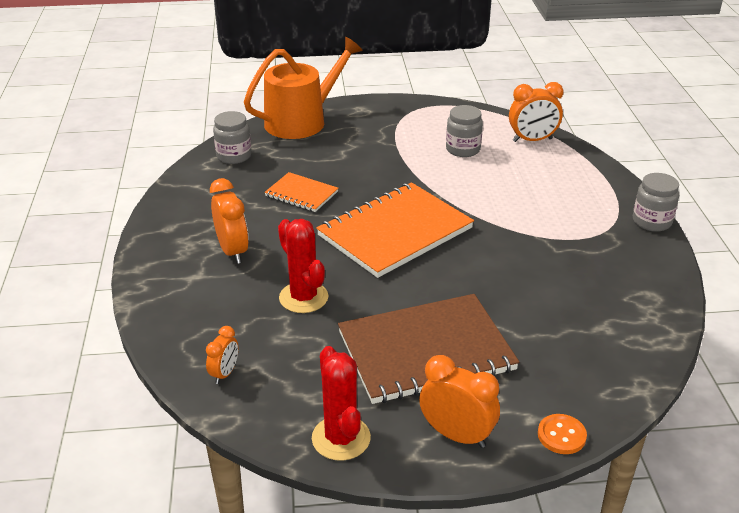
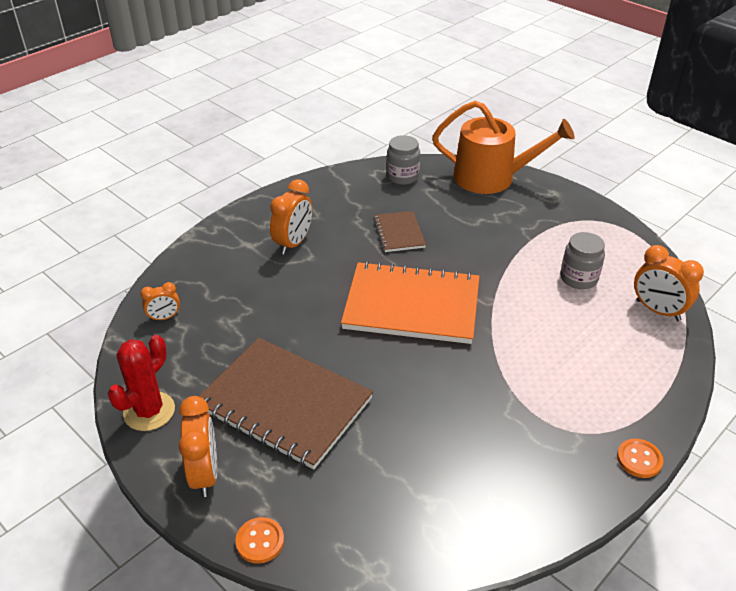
camera: 50 degrees right, 5 degrees up
orange notebook [264,172,338,212] -> brown notebook [373,211,426,252]
red cactus [278,219,328,313] -> none
grey jar [633,173,679,232] -> orange button [617,439,663,478]

